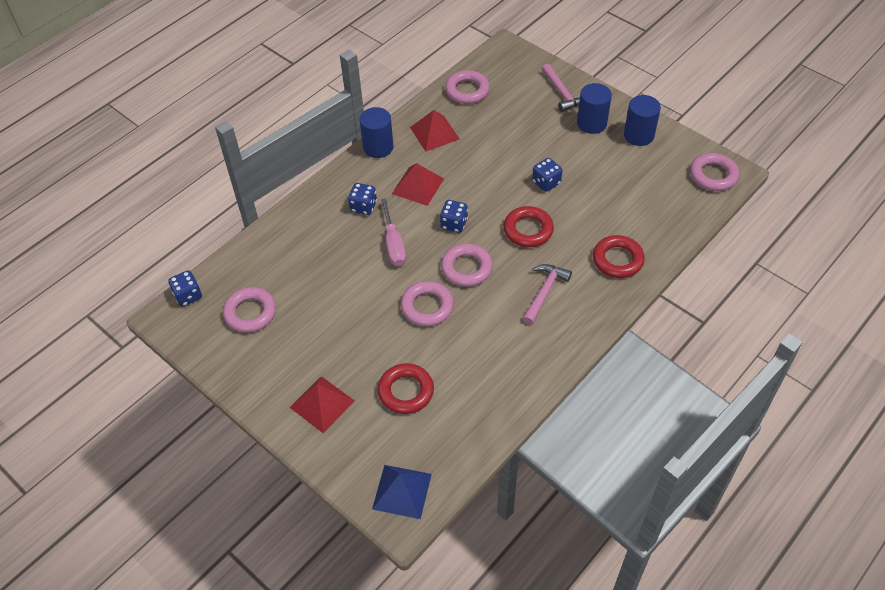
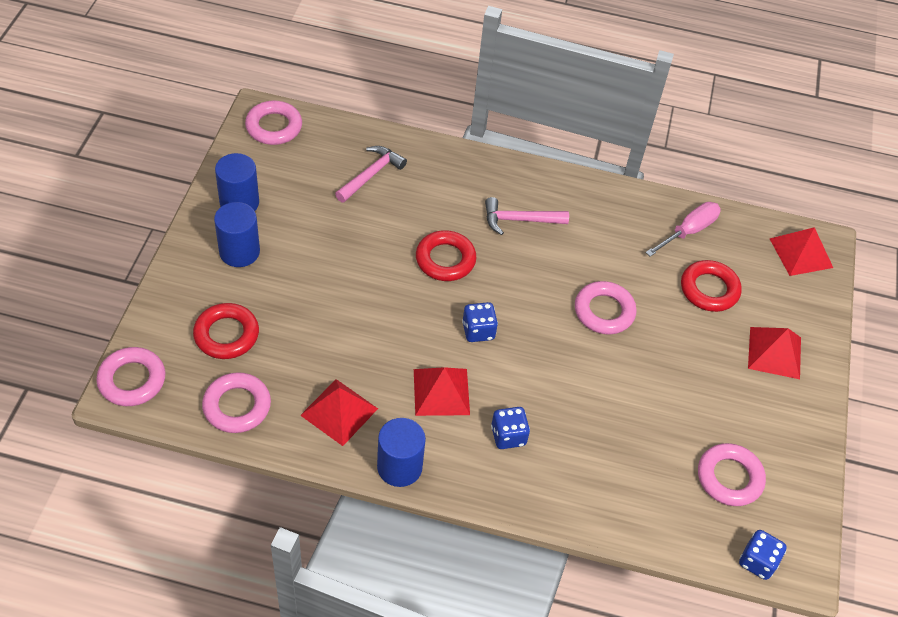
camera: 125 degrees left, 0 degrees up
blue pyramid [372,465,432,519] -> red pyramid [770,227,833,276]
pink screwdriver [381,198,406,266] -> pink screwdriver moved to [646,202,721,257]
pink ring [441,244,493,287] -> pink ring moved to [96,347,165,406]
blue dice [532,158,563,192] -> none
pink hammer [542,64,580,112] -> pink hammer moved to [335,146,407,203]
red ring [593,235,645,278] -> red ring moved to [193,303,259,359]

